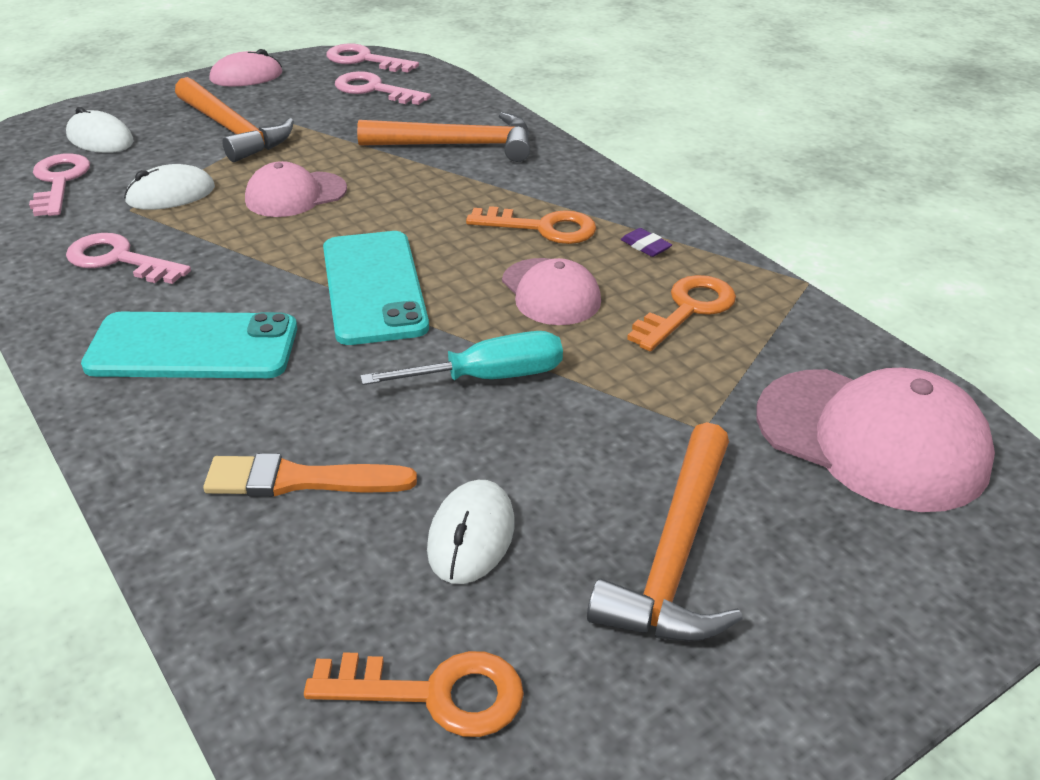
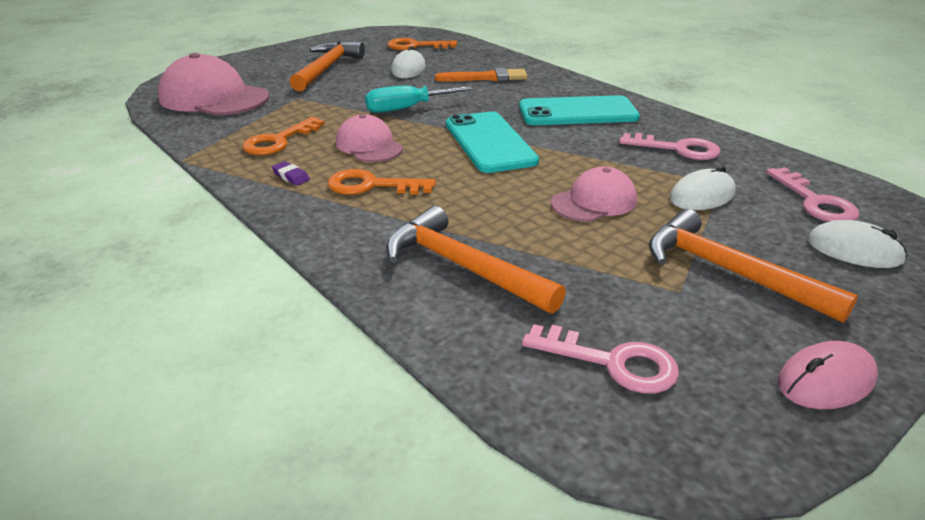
camera: 175 degrees right, 5 degrees down
pink key [326,43,419,73] -> none
orange hammer [357,112,530,162] -> orange hammer turned 45 degrees clockwise [386,206,566,314]

